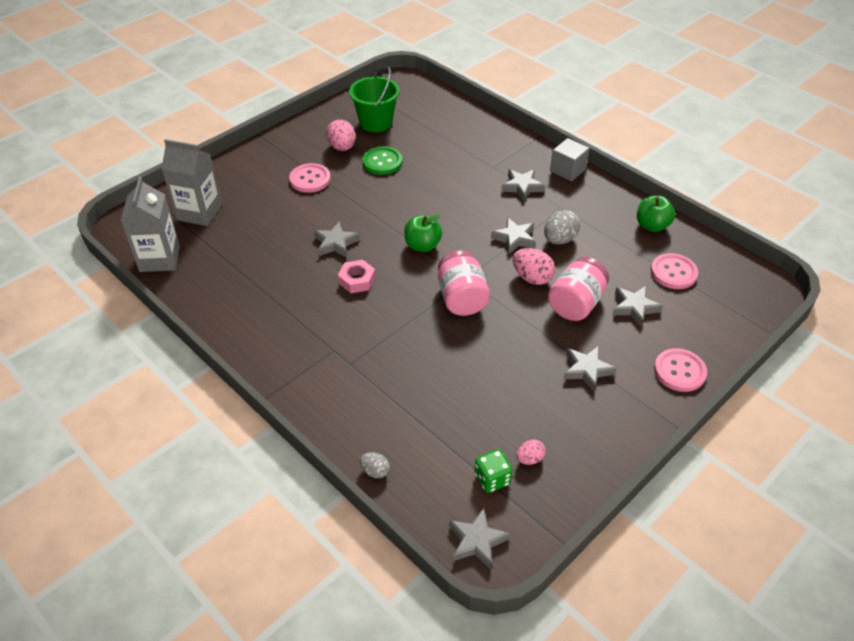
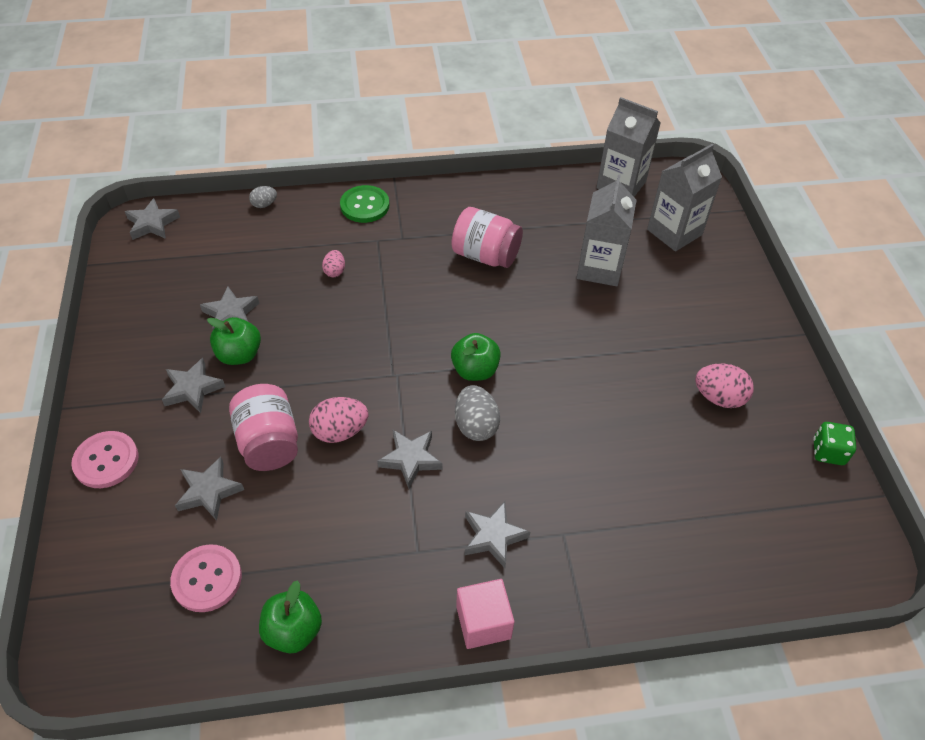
camera: 125 degrees right, 5 degrees up
pink button [289,163,331,193] -> none
grey star [314,222,360,258] -> grey star moved to [200,286,259,330]
pink nut [338,260,375,293] -> none
green bucket [349,66,400,132] -> none
green button [362,147,402,175] -> green button moved to [340,185,389,223]
pink jar [438,250,490,316] -> pink jar moved to [452,207,523,268]
green dice [474,449,513,493] -> green dice moved to [813,422,856,465]
pink egg [516,439,546,465] -> pink egg moved to [322,250,345,277]
grey egg [544,210,580,245] -> grey egg moved to [455,385,500,441]
grey cube [550,138,590,181] -> pink cube [456,579,515,649]
none -> green apple [207,317,261,365]
none -> grey carton [577,174,636,286]

